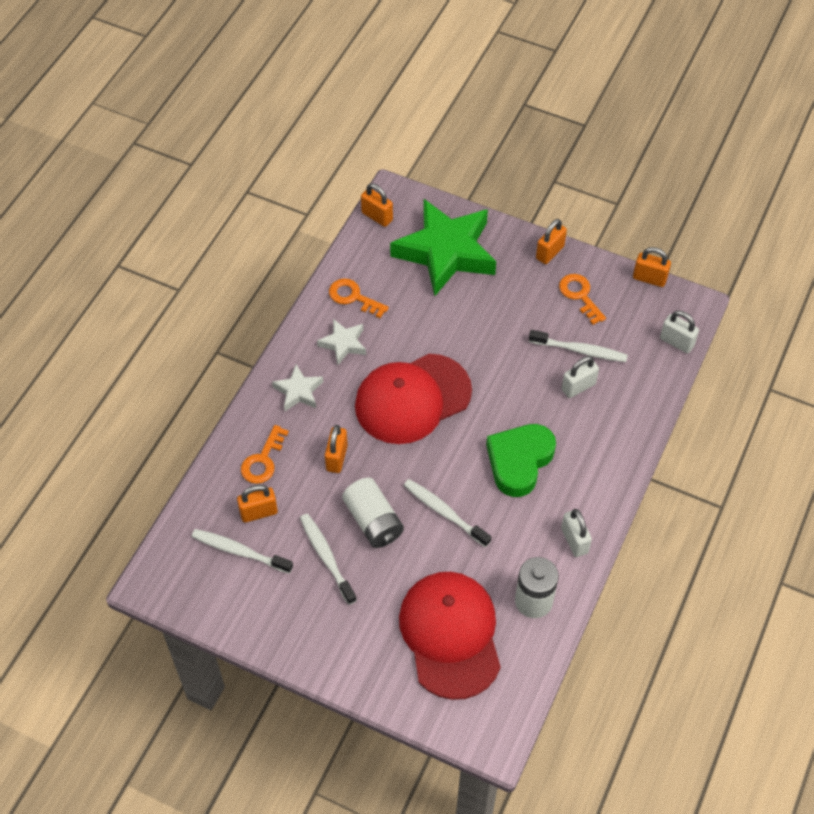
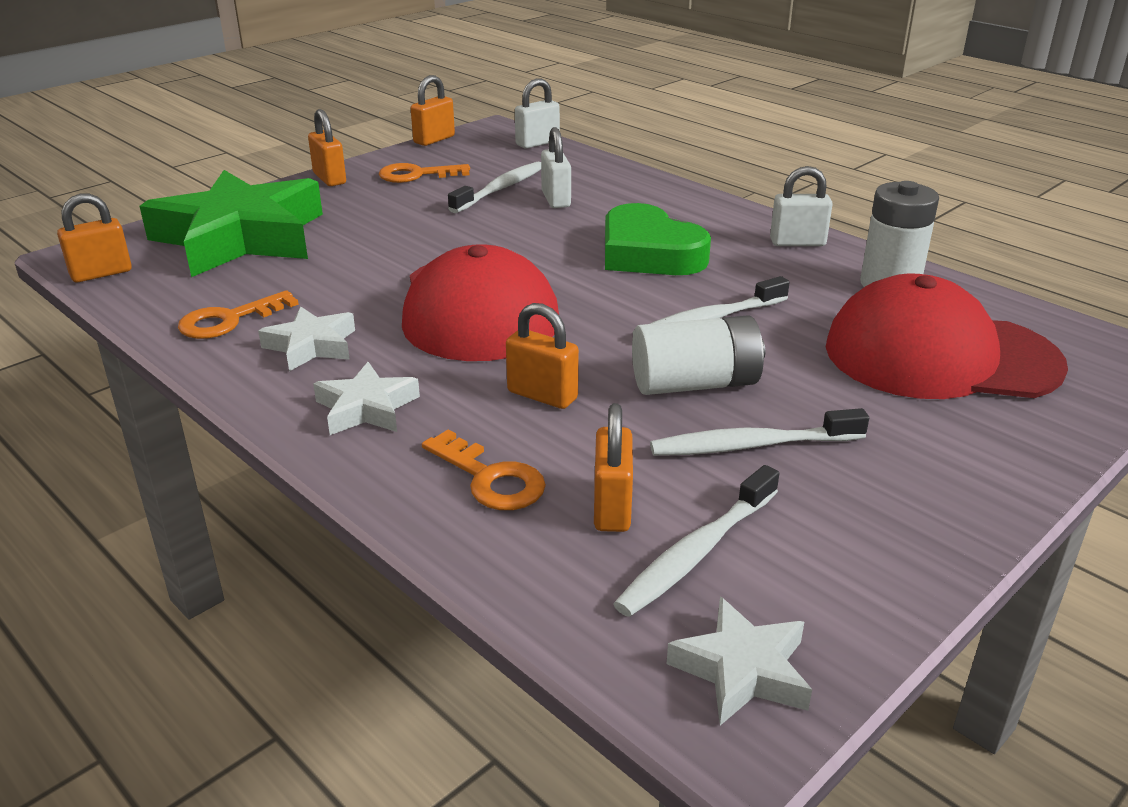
camera: 70 degrees left, 25 degrees down
none -> white star [667,597,812,725]

